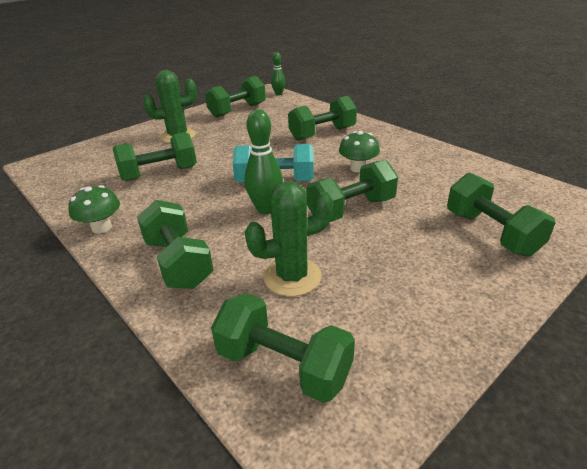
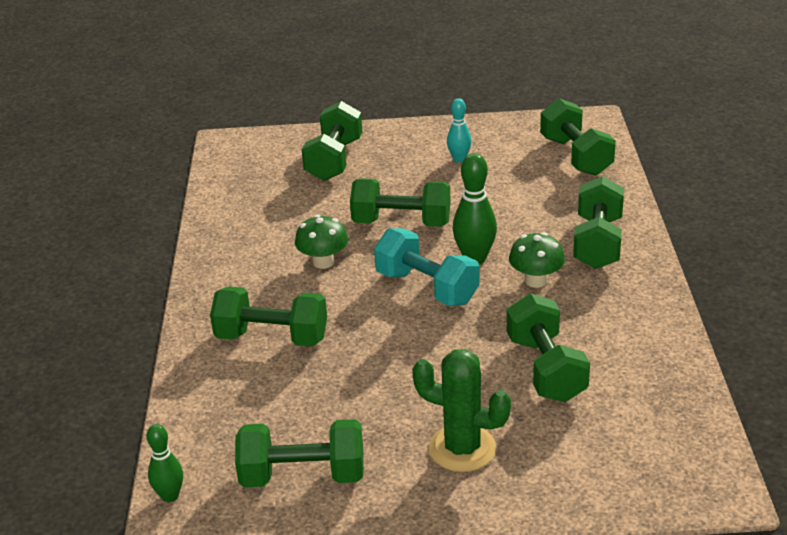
camera: 140 degrees left, 0 degrees up
green mushroom [68,185,120,234] -> green mushroom moved to [509,232,565,288]
green dumbbell [113,132,197,181] -> green dumbbell turned 60 degrees clockwise [507,294,590,402]
green cactus [245,181,333,296] -> none
none -> turquoise bowling pin [447,98,471,163]

